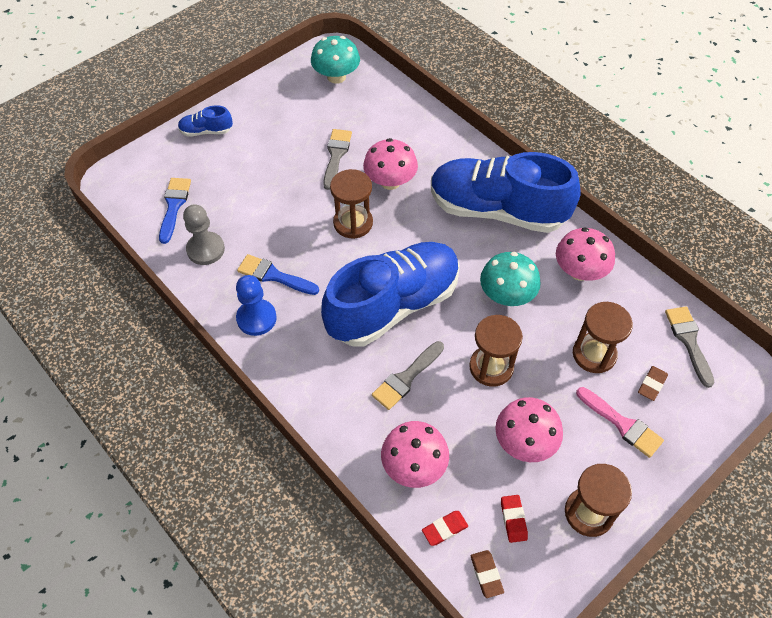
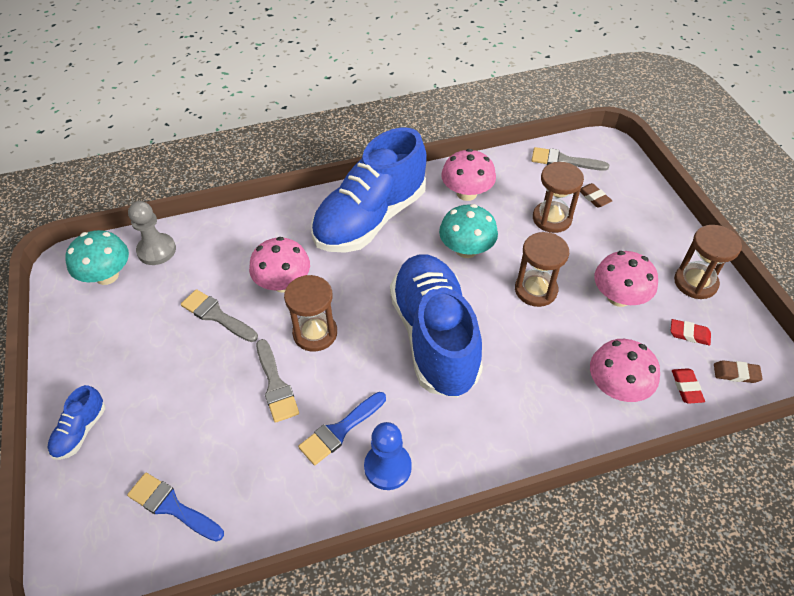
camera: 65 degrees left, 5 degrees down
grey pawn [183,204,225,265] -> grey pawn moved to [128,201,176,265]
grey brush [372,341,444,410] -> grey brush moved to [256,339,299,423]
pink brush [576,387,664,458] -> none

